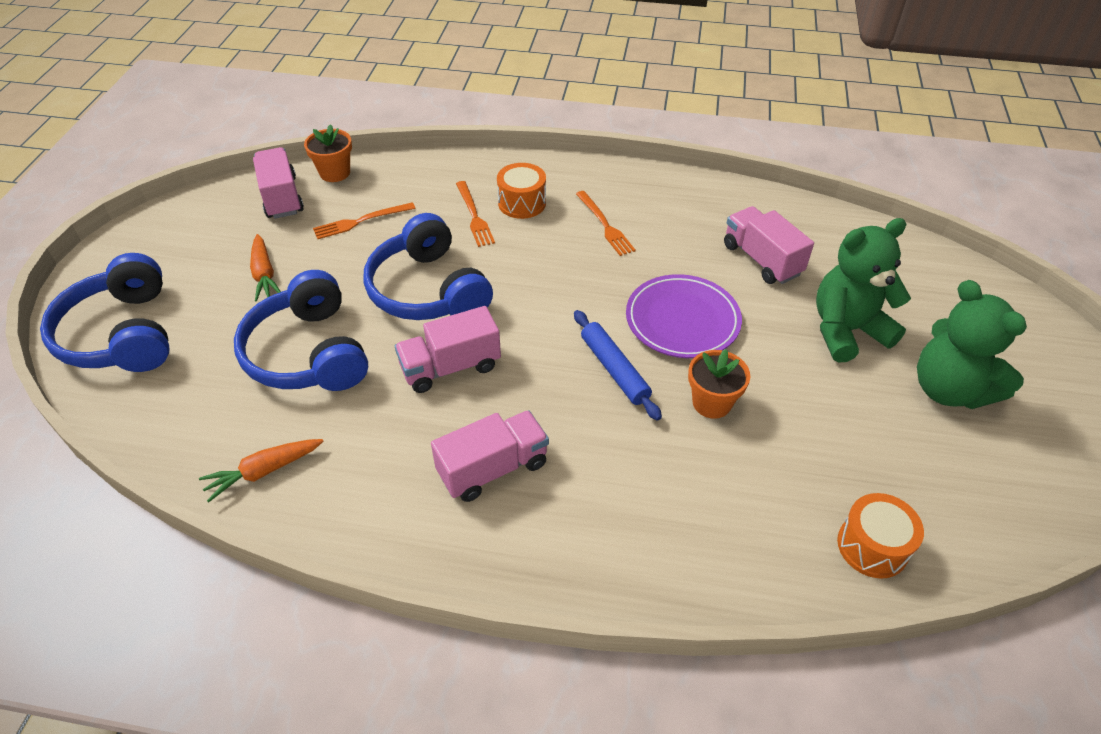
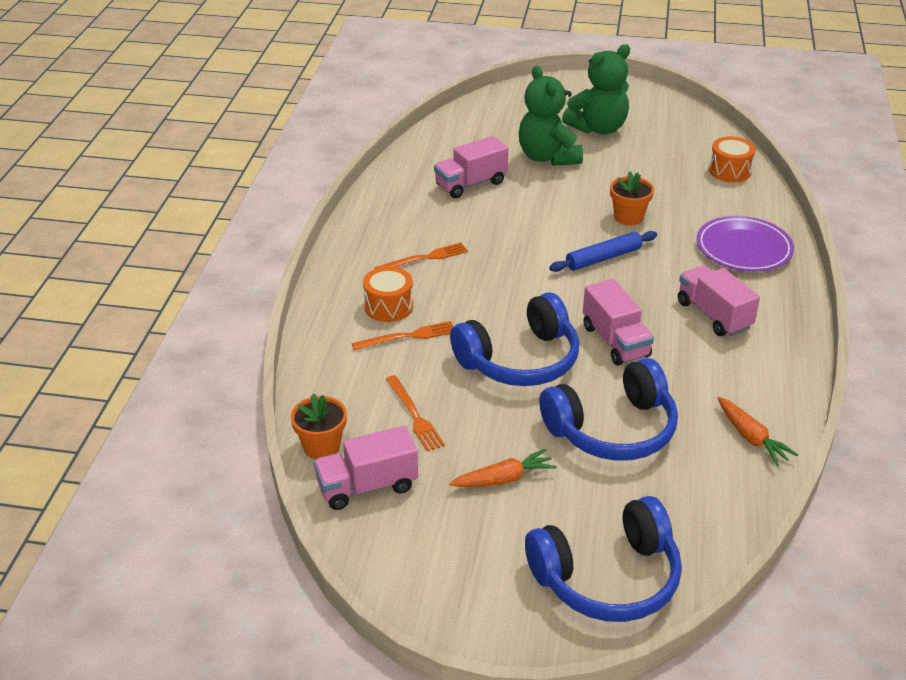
camera: 90 degrees left, 10 degrees down
purple plate [626,274,742,358] -> purple plate moved to [697,216,794,272]

